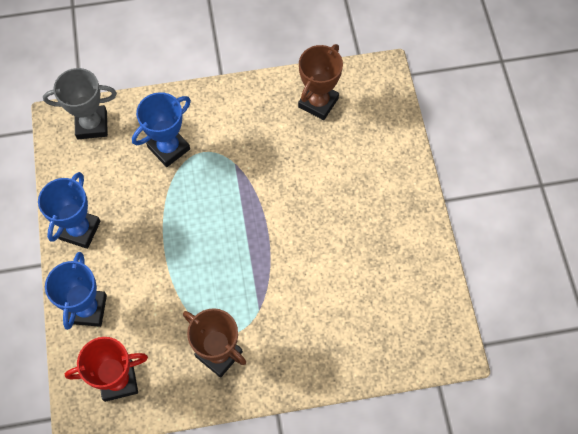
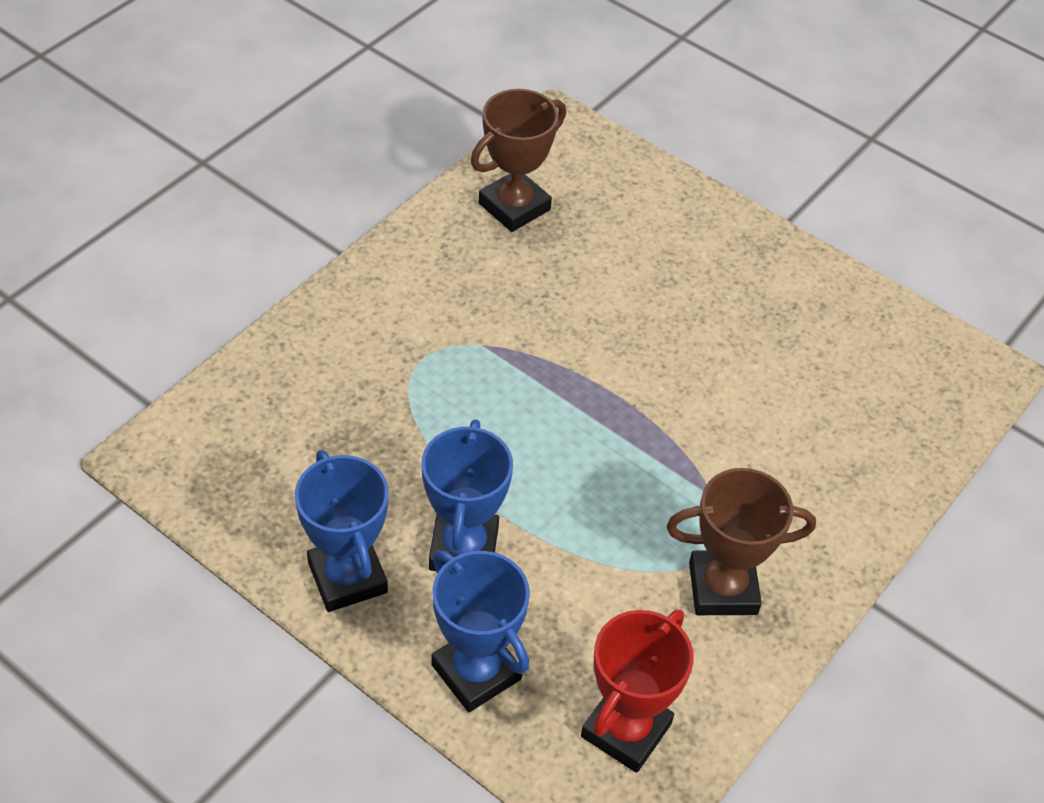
camera: 45 degrees left, 15 degrees down
grey trophy [43,68,117,139] -> none
blue trophy [132,92,191,167] -> blue trophy moved to [421,419,513,571]
brown trophy [298,44,343,120] -> brown trophy turned 60 degrees clockwise [471,89,566,232]

